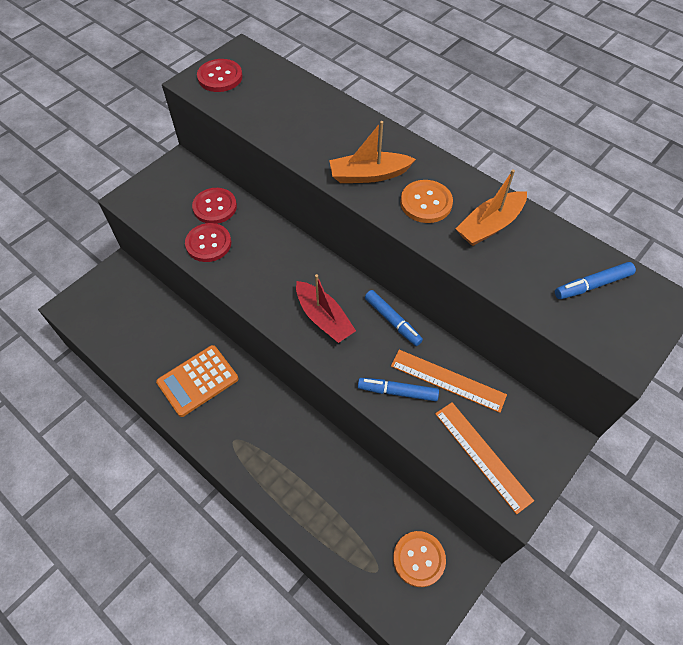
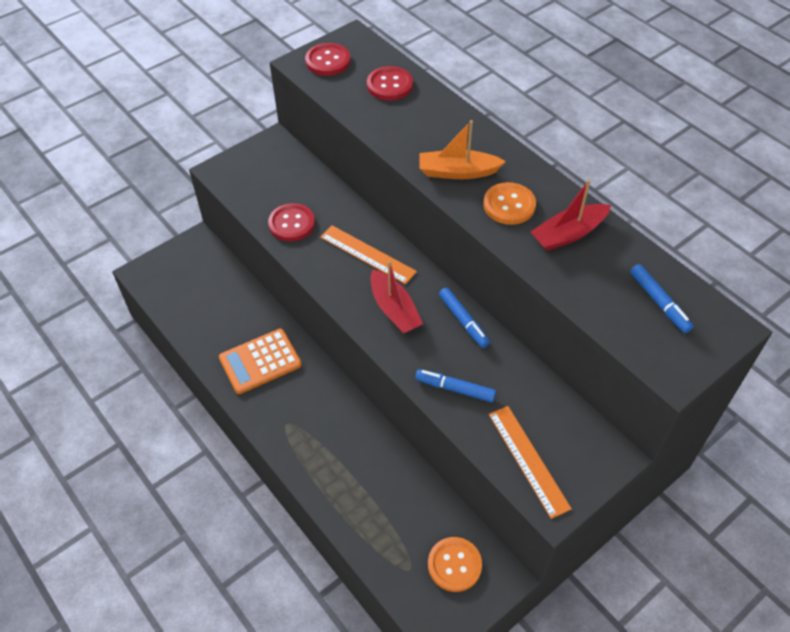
camera: 10 degrees right, 5 degrees down
red button [192,188,237,224] -> red button moved to [367,66,413,100]
orange ruler [391,350,507,413] -> orange ruler moved to [320,225,417,284]
orange boat [455,170,527,246] -> red boat [530,180,611,251]
blue marker [555,262,636,299] -> blue marker turned 105 degrees counterclockwise [630,264,694,333]

